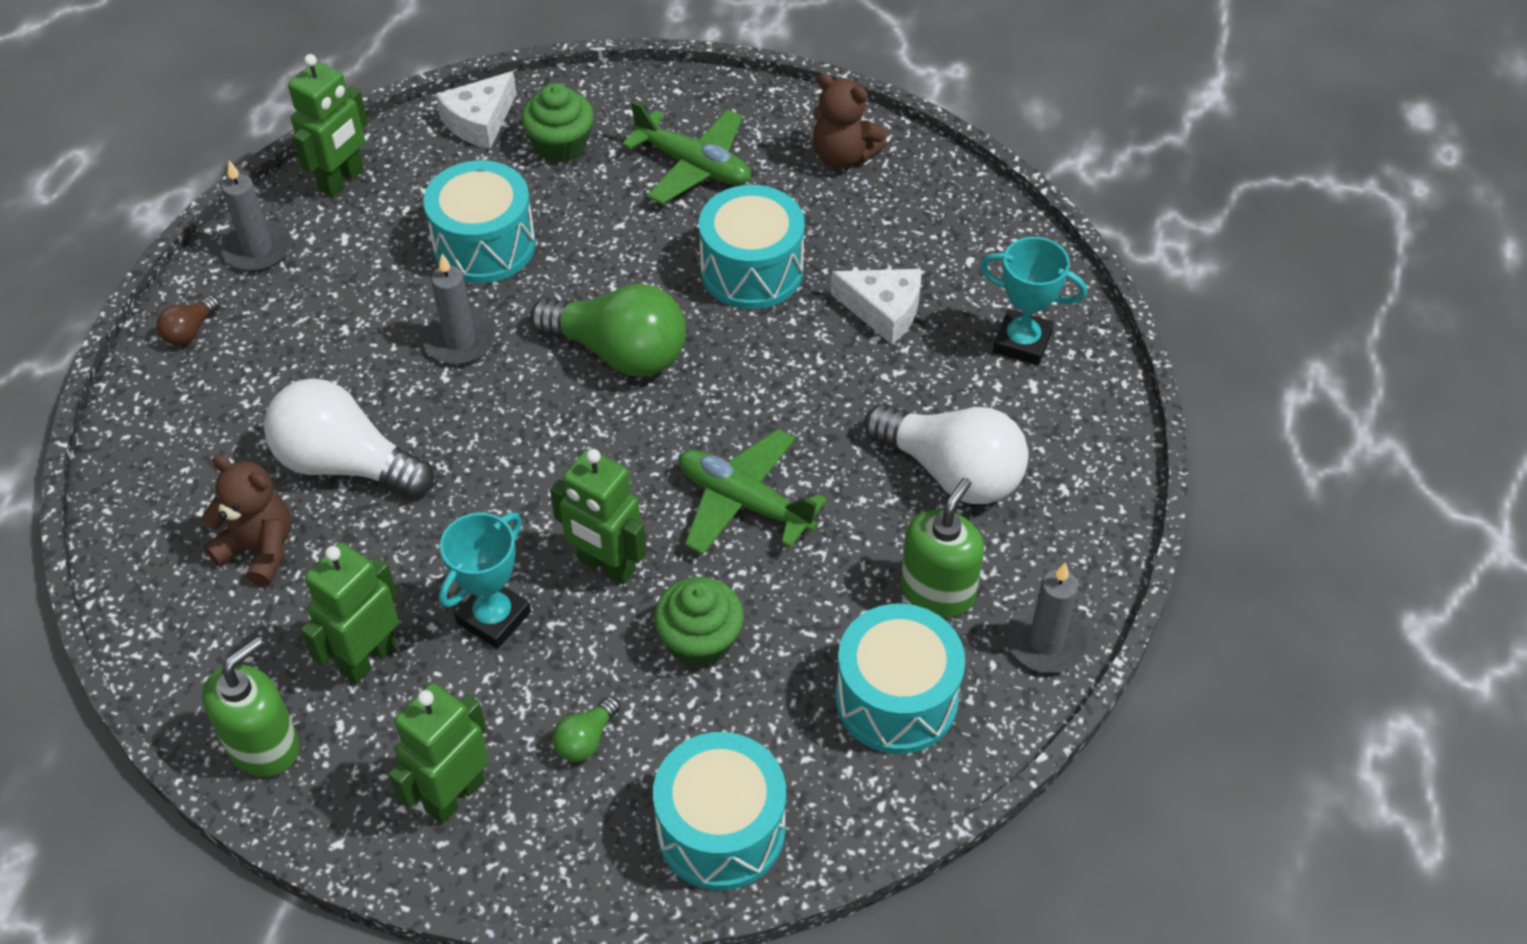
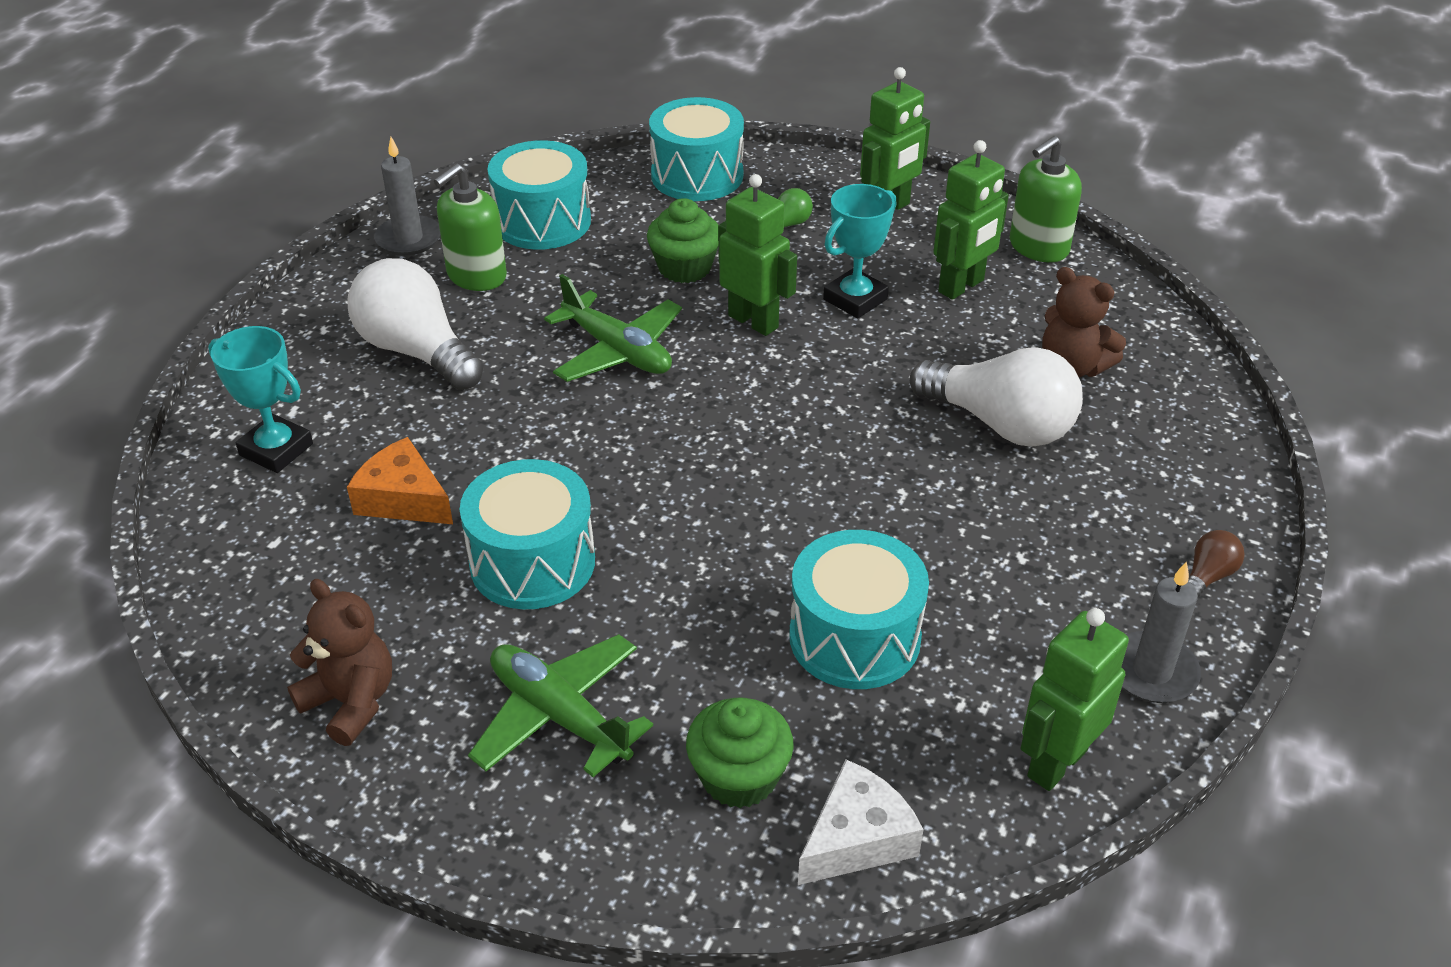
camera: 170 degrees left, 10 degrees down
grey candle [423,254,496,365] -> none
green light bulb [530,284,686,377] -> none
white cheese [831,269,921,344] -> orange cheese [347,437,453,524]

